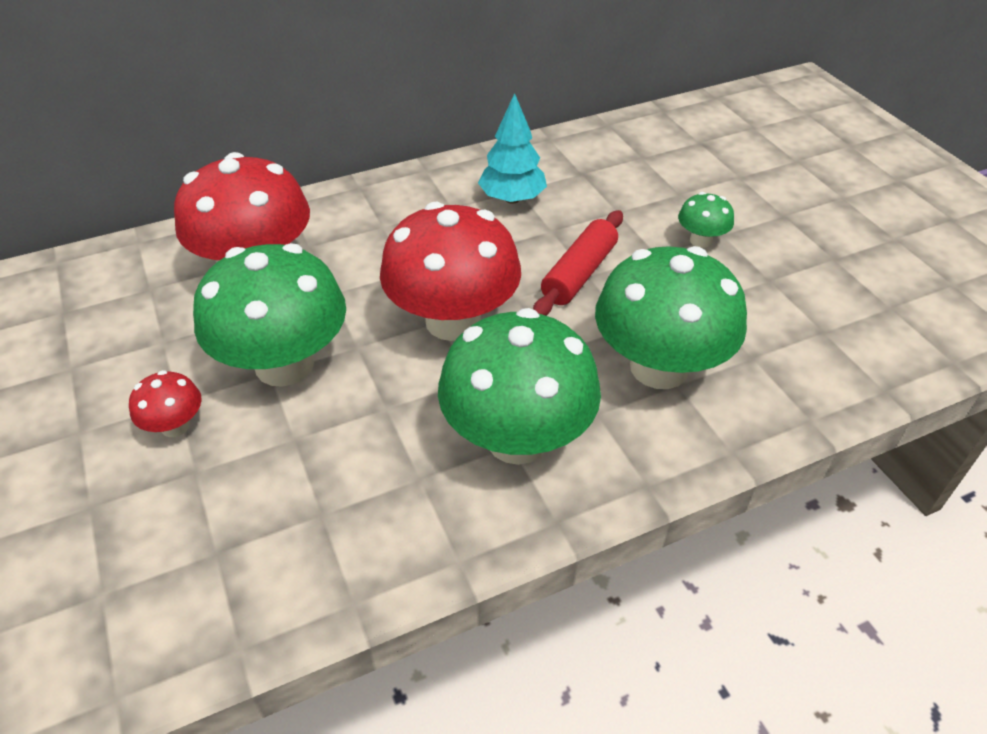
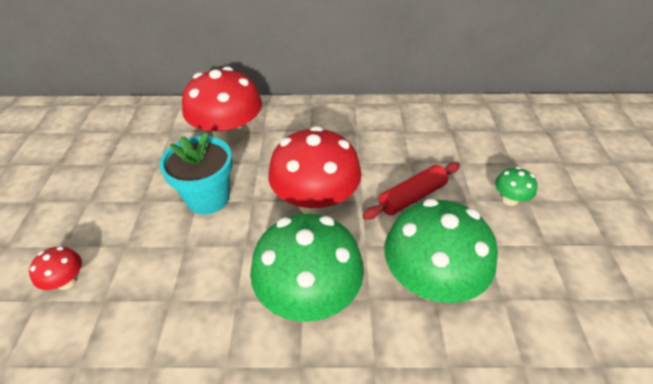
camera: 25 degrees right, 0 degrees up
red mushroom [129,370,202,437] -> red mushroom moved to [29,247,82,290]
green mushroom [193,243,346,387] -> turquoise flower pot [160,133,233,214]
turquoise tree [478,93,547,204] -> none

